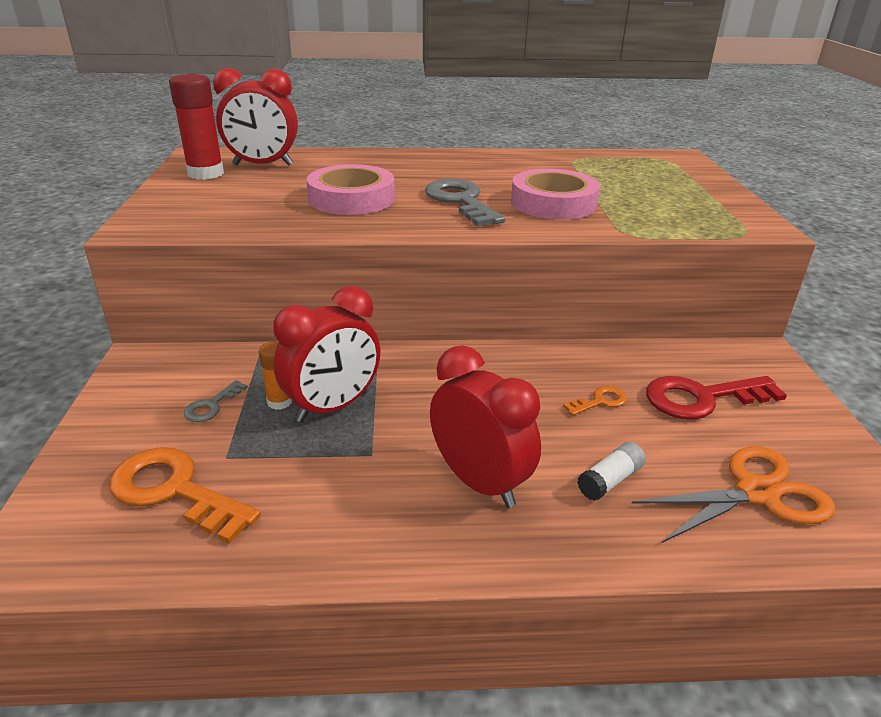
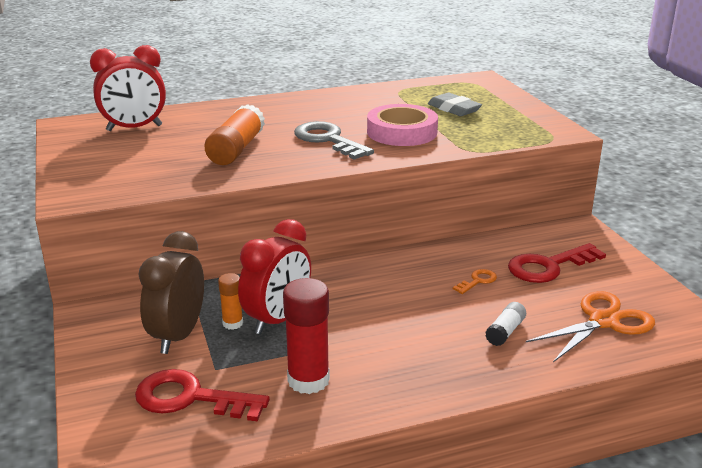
camera: 15 degrees left, 5 degrees down
orange key [109,447,261,544] -> red key [135,369,270,421]
red glue stick [169,74,224,180] -> red glue stick moved to [283,278,330,394]
grey key [184,380,248,422] -> brown clock [138,231,204,354]
pink tape [307,164,395,215] -> orange glue stick [204,104,265,165]
red clock [430,345,541,508] -> none
none -> grey eraser [428,93,482,116]

